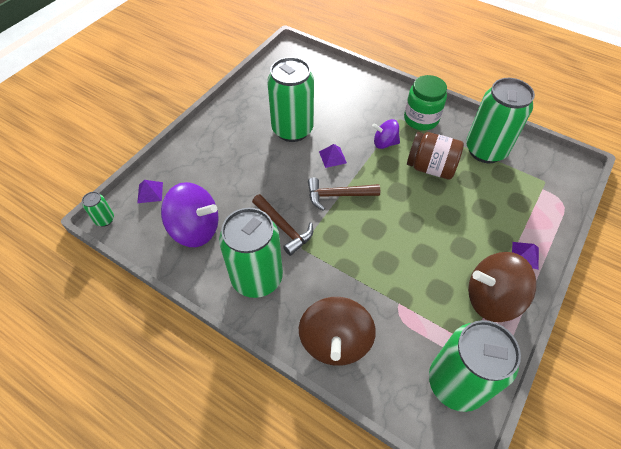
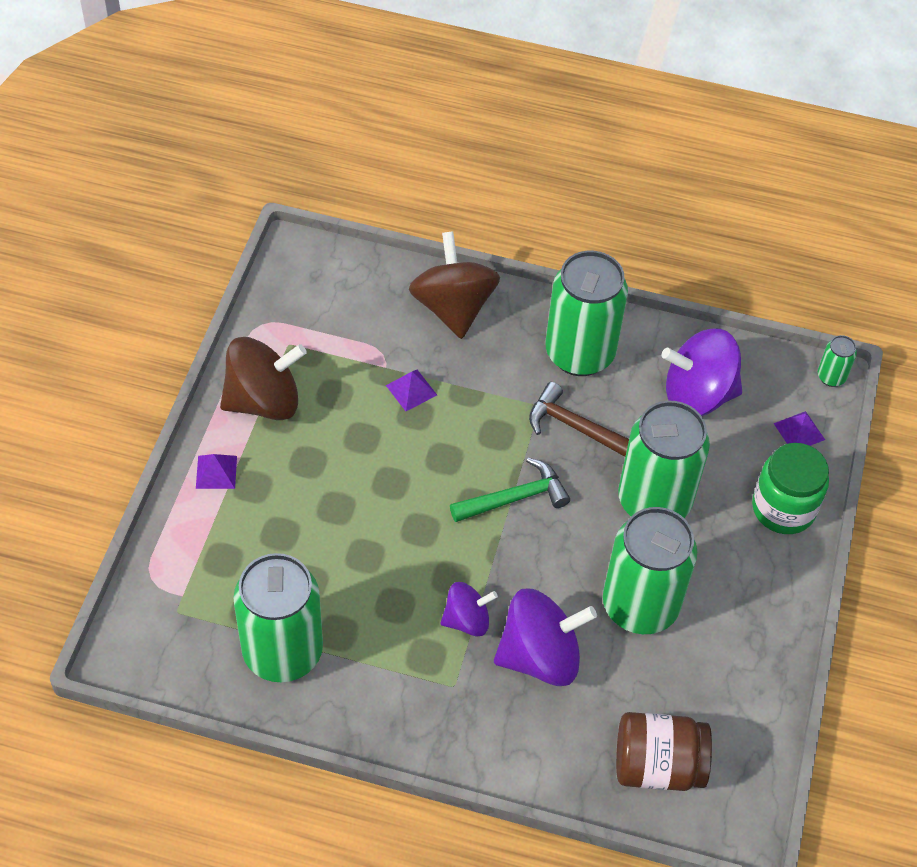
camera: 160 degrees right, 0 degrees up
brown hammer [308,177,380,211] -> green hammer [450,458,570,522]
purple pyramid [319,144,347,168] -> purple pyramid moved to [386,370,437,411]
green jar [404,75,447,131] -> green jar moved to [752,443,829,534]
brown jar [407,132,464,179] -> brown jar moved to [616,712,712,791]
green can [429,320,521,412] -> green can moved to [618,401,710,518]
none -> purple spinning top [494,589,597,686]

